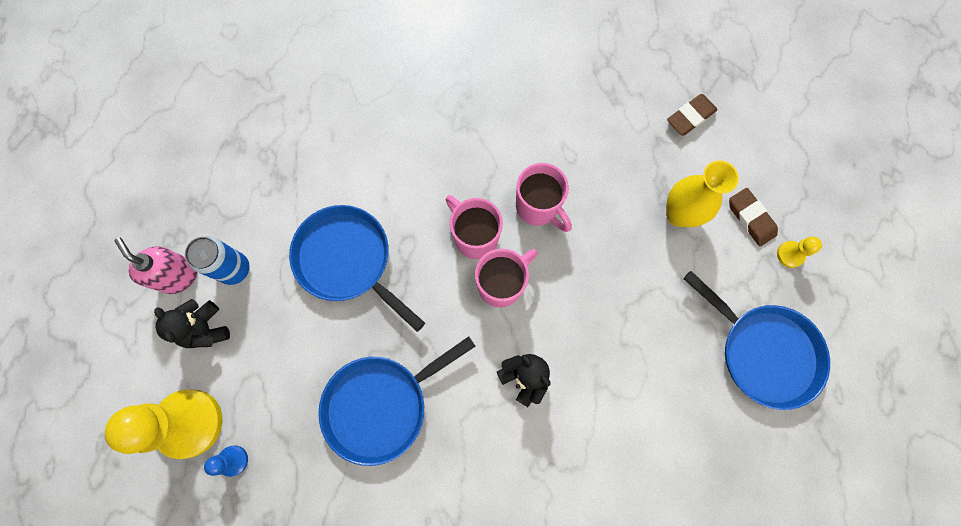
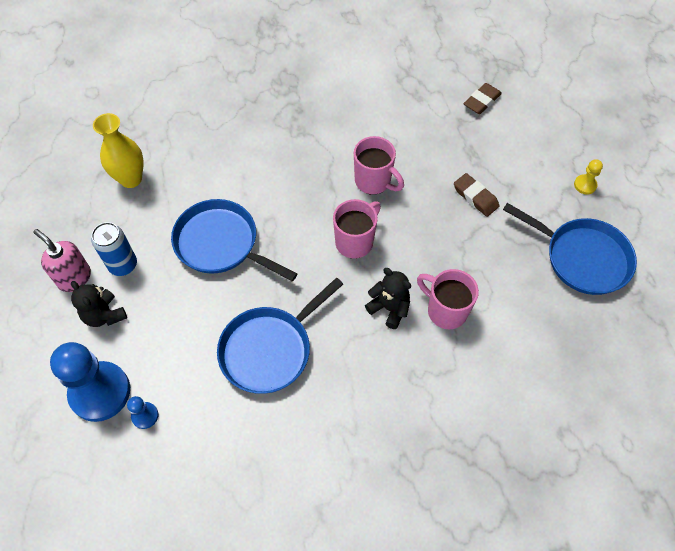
camera: 10 degrees left, 15 degrees down
yellow pawn [105,390,222,459] -> blue pawn [50,342,130,422]
pink mug [446,195,503,259] -> pink mug moved to [417,269,479,329]
yellow vase [666,160,739,227] -> yellow vase moved to [93,113,144,188]
brown eraser [729,188,778,246] -> brown eraser moved to [454,173,499,217]

